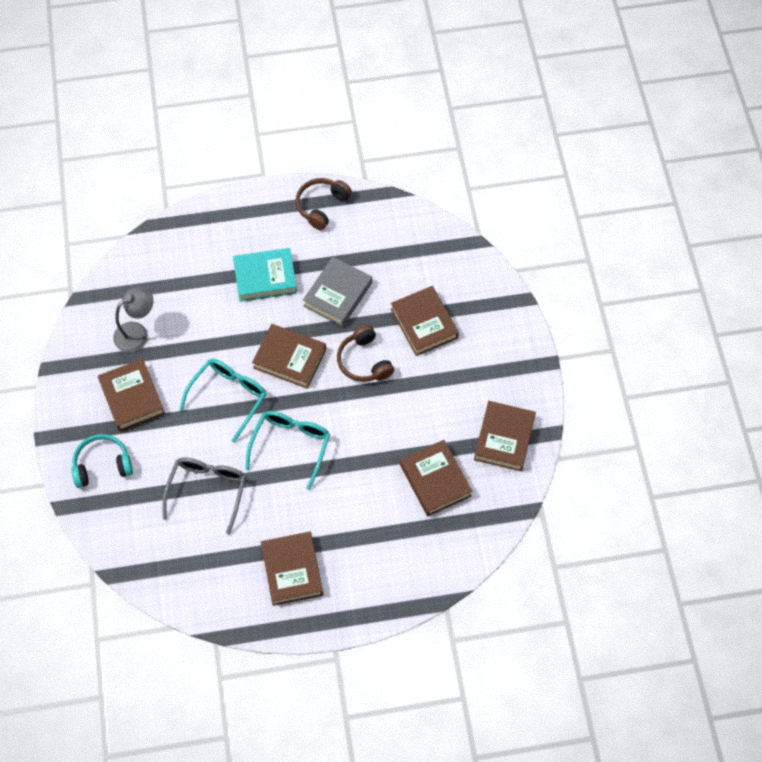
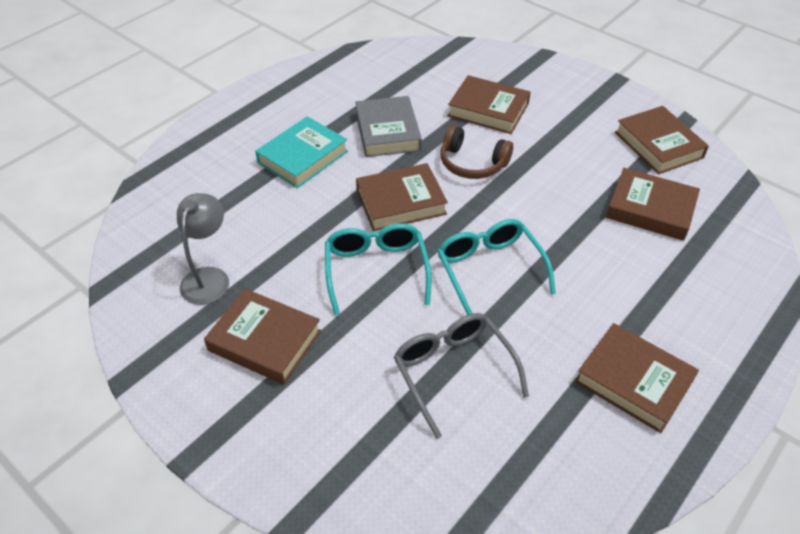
camera: 40 degrees left, 15 degrees down
turquoise headphones [72,434,133,488] -> none
brown headphones [296,178,352,230] -> none

